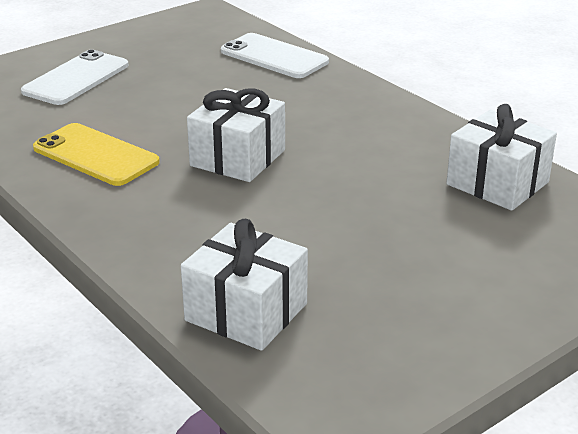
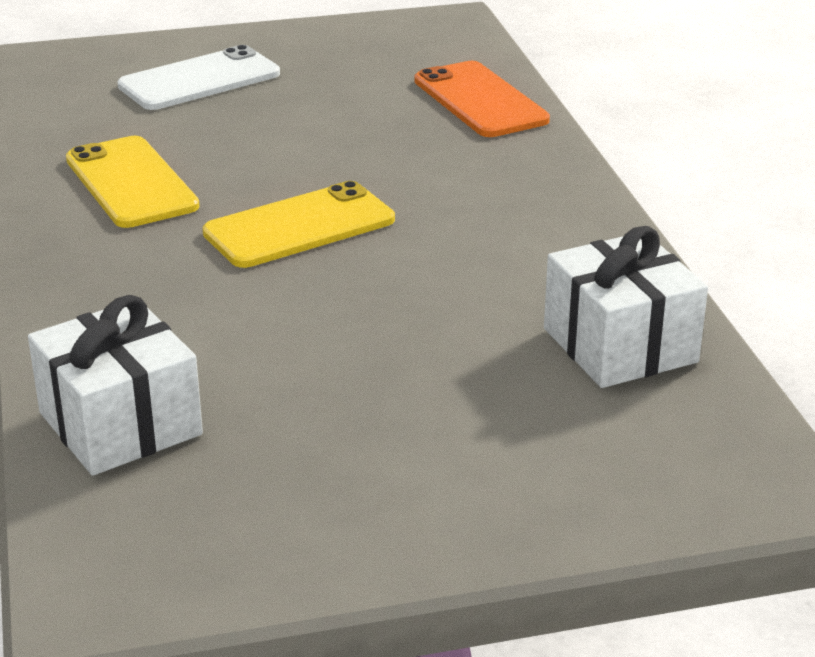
camera: 25 degrees right, 0 degrees up
white gift [187,88,285,182] -> yellow phone [202,181,395,268]
white phone [221,33,329,78] -> orange phone [414,61,550,137]

